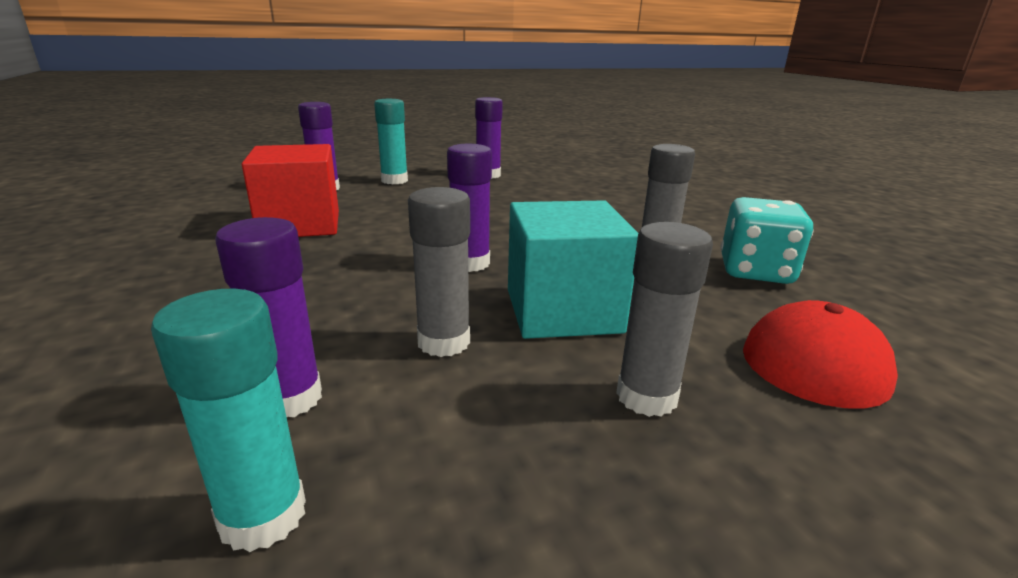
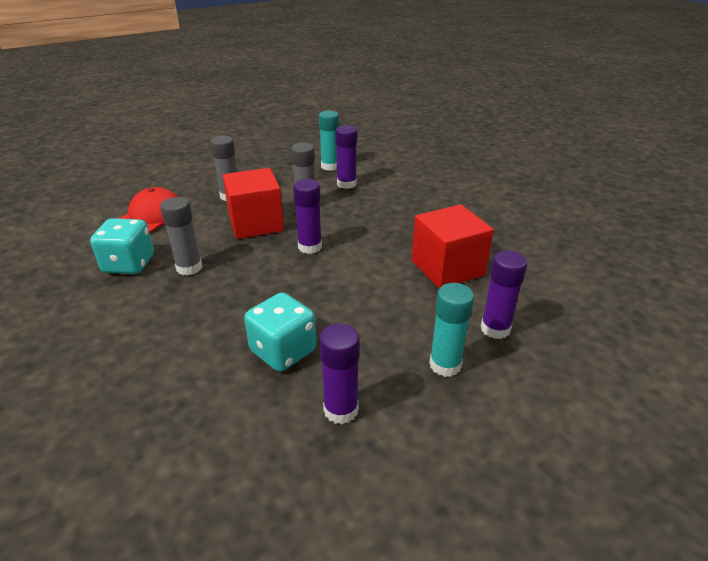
camera: 170 degrees right, 10 degrees up
turquoise cube [508,200,638,339] -> red cube [223,168,284,239]
none -> turquoise dice [244,293,316,372]

